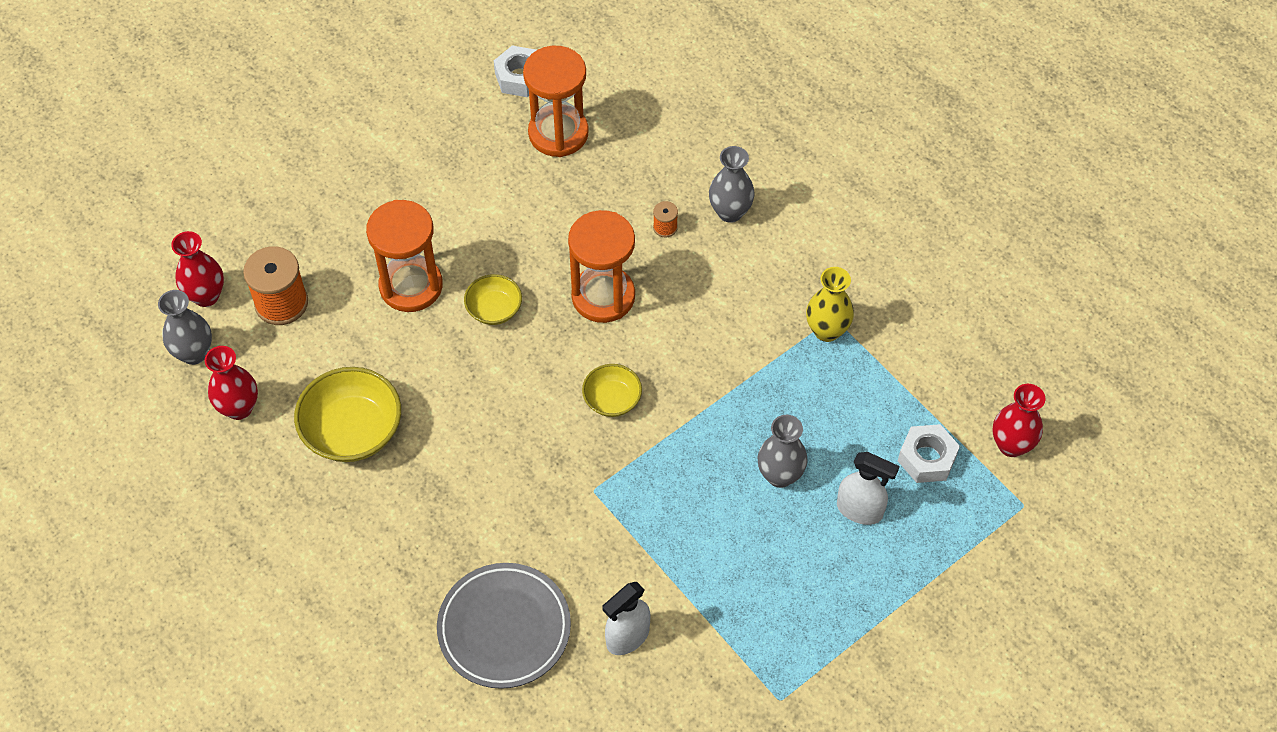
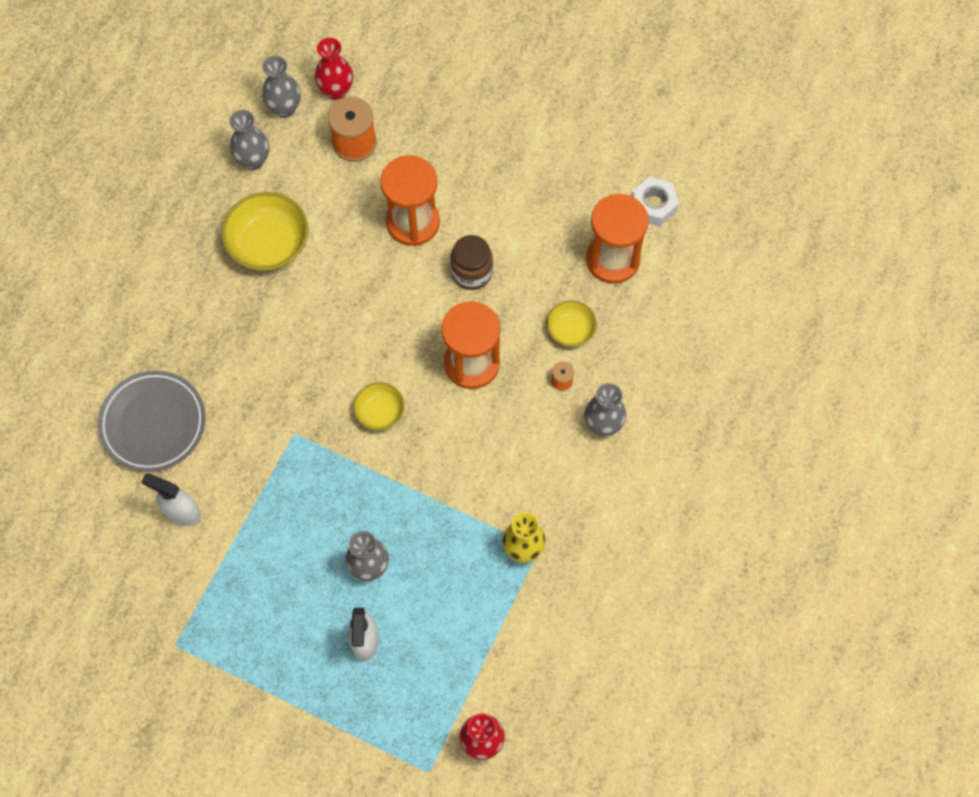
camera: 65 degrees right, 10 degrees up
red vase [205,346,258,420] -> grey vase [229,110,269,170]
yellow bowl [464,274,522,325] -> yellow bowl moved to [546,300,597,347]
white nut [898,424,960,483] -> none
none -> brown jar [450,235,493,290]

